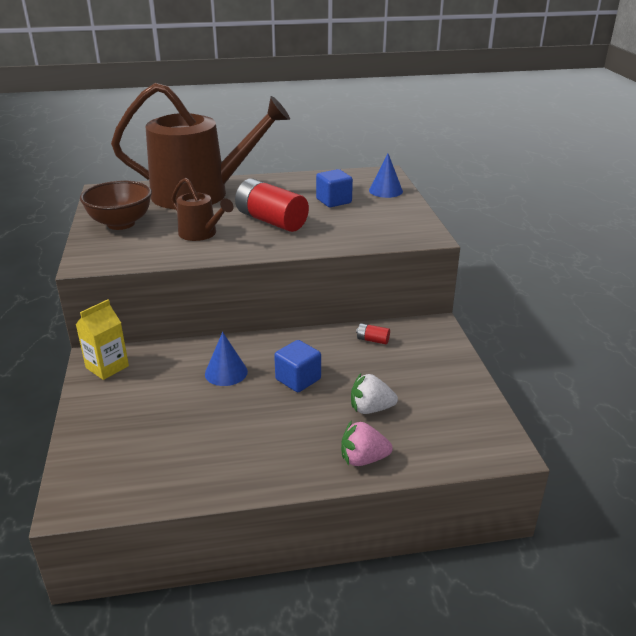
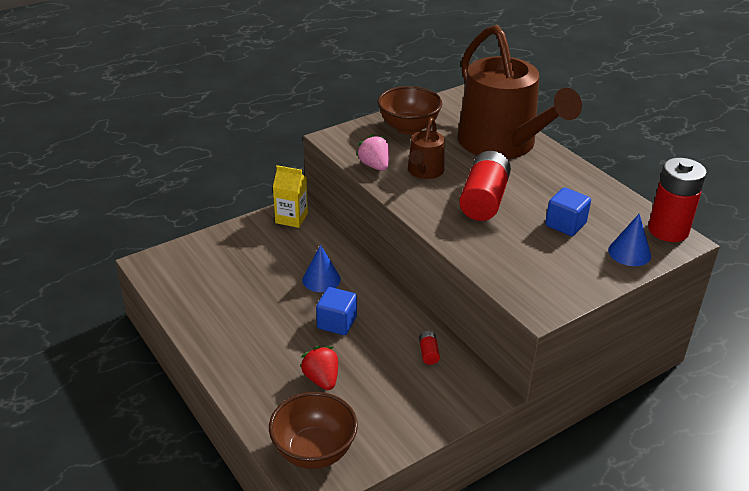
camera: 65 degrees right, 5 degrees up
pink strawberry [341,420,393,466] -> pink strawberry moved to [356,134,389,171]
white strawberry [351,373,398,414] -> red strawberry [300,346,338,390]
none -> brown bowl [269,392,358,469]
none -> red battery [648,158,707,242]

